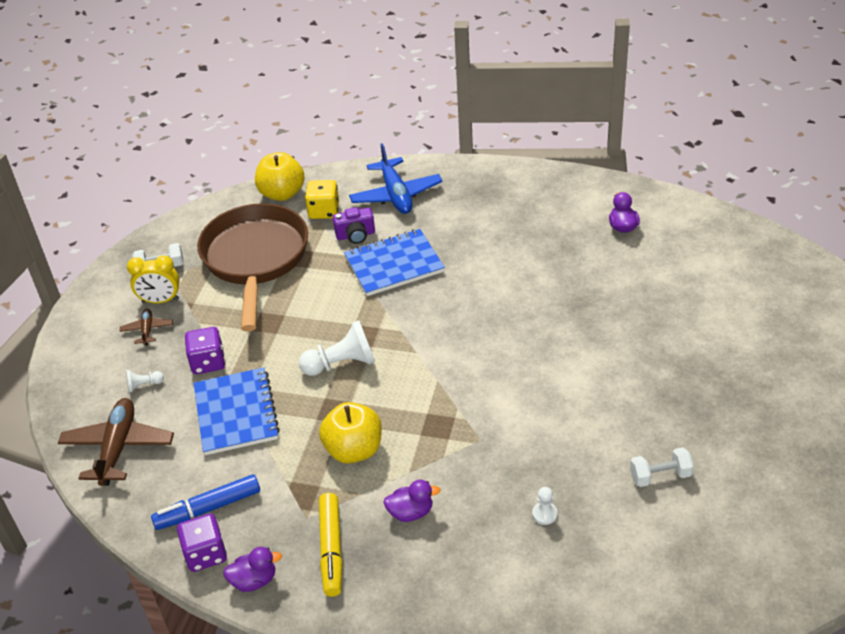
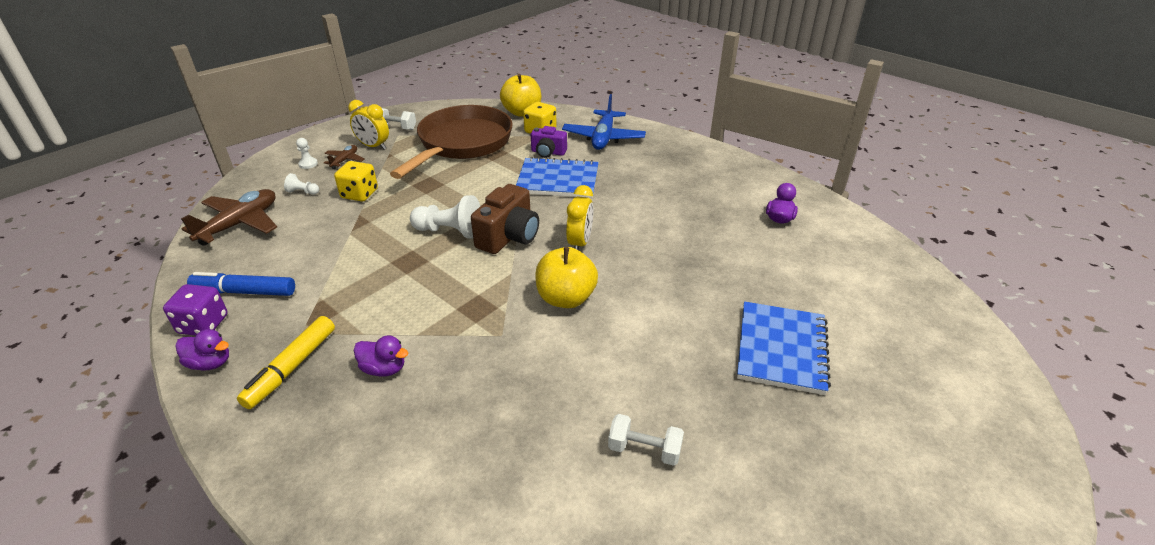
camera: 25 degrees right, 5 degrees down
purple dice [185,327,225,374] -> yellow dice [334,161,378,202]
blue notebook [193,367,280,455] -> blue notebook moved to [737,301,831,395]
yellow apple [319,402,382,464] -> yellow apple moved to [535,247,598,308]
white pawn [532,487,558,525] -> white pawn moved to [296,138,318,169]
none -> brown camera [471,184,539,254]
none -> yellow clock [566,185,593,250]

